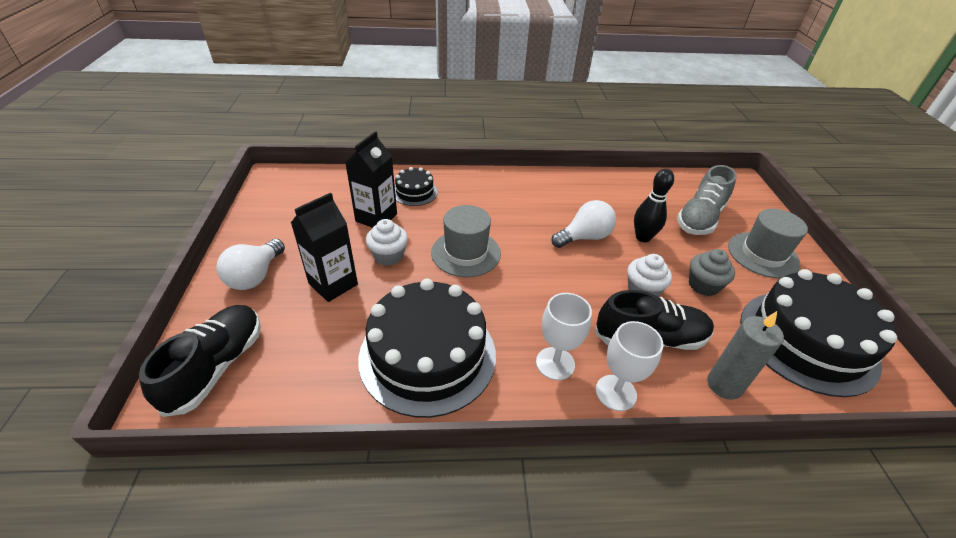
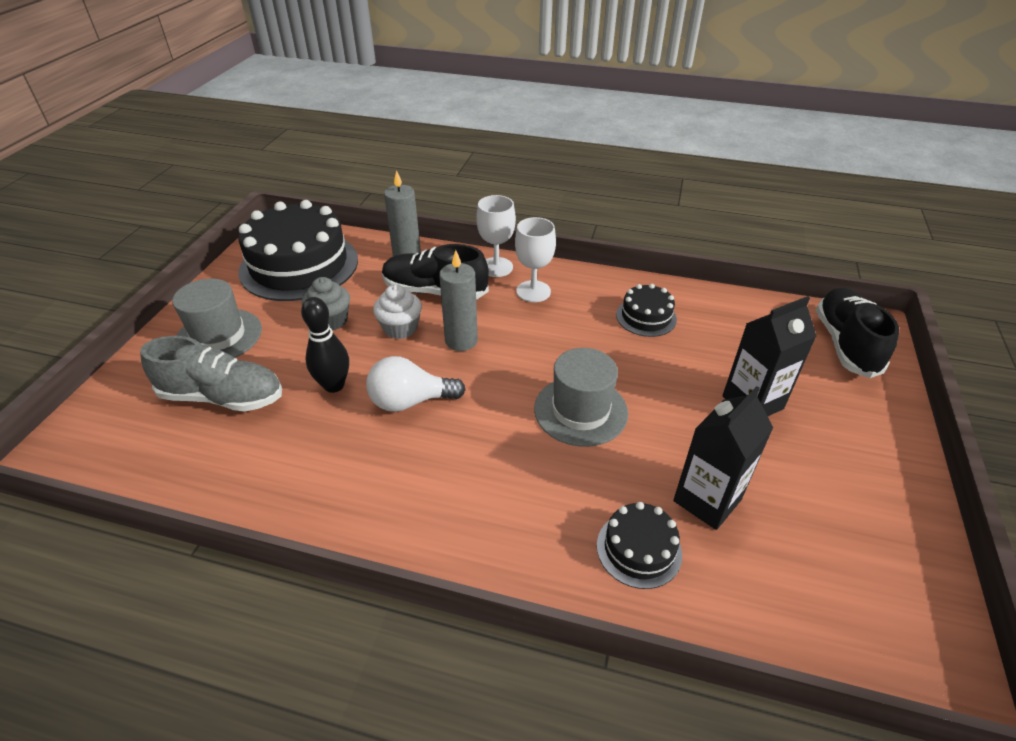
camera: 160 degrees left, 0 degrees up
black shoe [139,305,261,417] -> black shoe turned 150 degrees clockwise [816,288,899,378]
white light bulb [216,239,285,290] -> none
black cake [358,279,496,418] -> black cake [616,284,677,337], size x0.47
white cupcake [366,219,408,266] -> none
grey shoe [677,165,737,235] -> grey shoe turned 45 degrees clockwise [140,336,282,412]
none -> grey candle [439,250,478,351]

